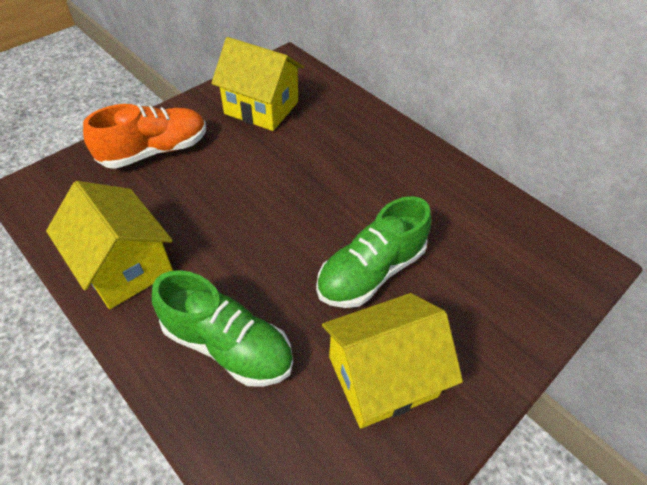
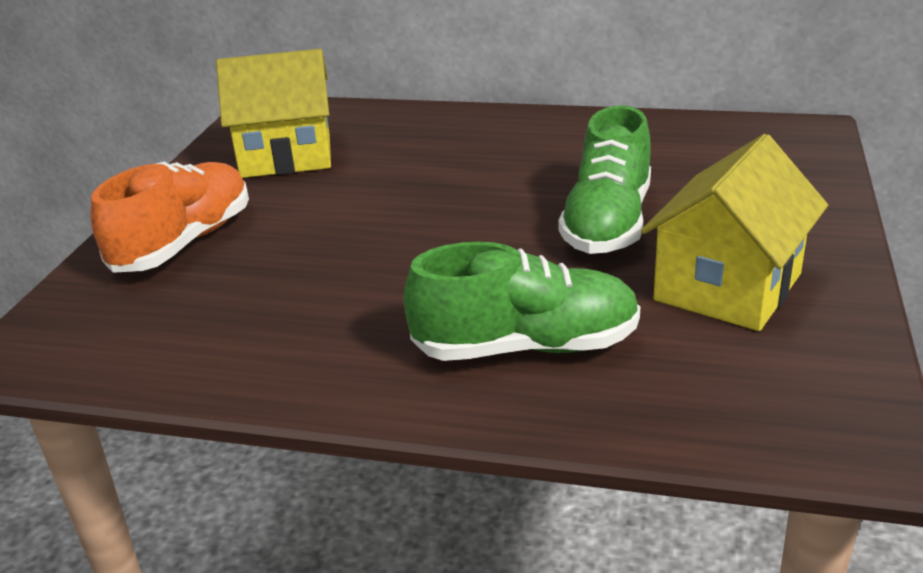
camera: 30 degrees left, 20 degrees down
yellow house [46,181,173,309] -> none

